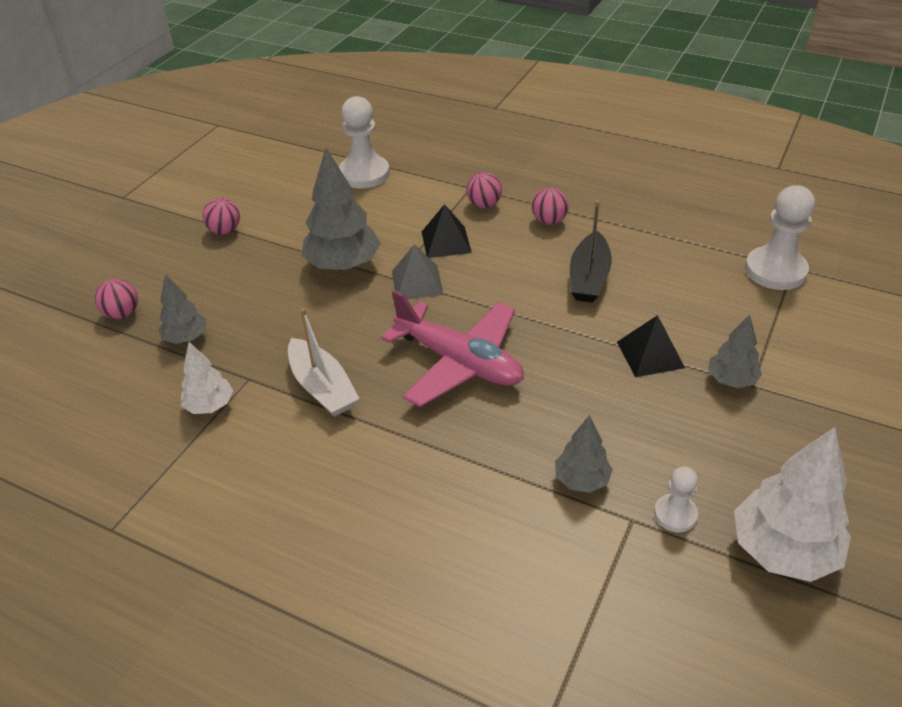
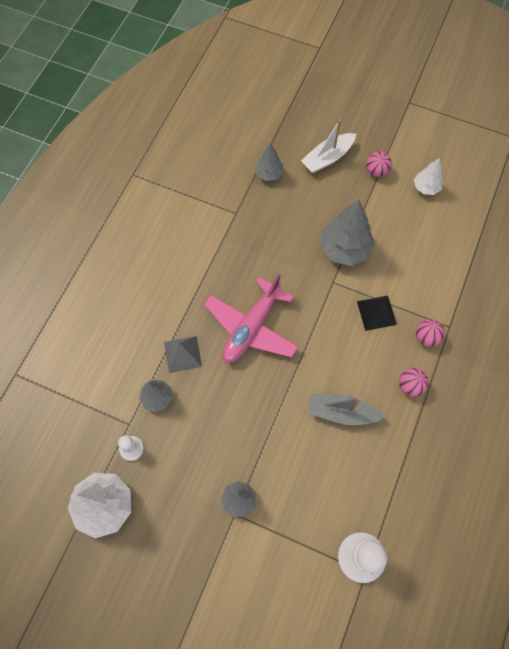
camera: 85 degrees right, 25 degrees up
pink ball [95,279,138,319] -> none
white tree [181,342,233,414] -> white tree moved to [414,158,443,195]
white boat [288,308,360,417] -> white boat moved to [301,119,356,173]
white pawn [339,96,390,189] -> none
grey pyramid [392,244,444,299] -> grey pyramid moved to [164,336,202,373]
black boat [570,200,612,303] -> grey boat [308,394,385,425]
black pyramid [617,315,685,377] -> none

